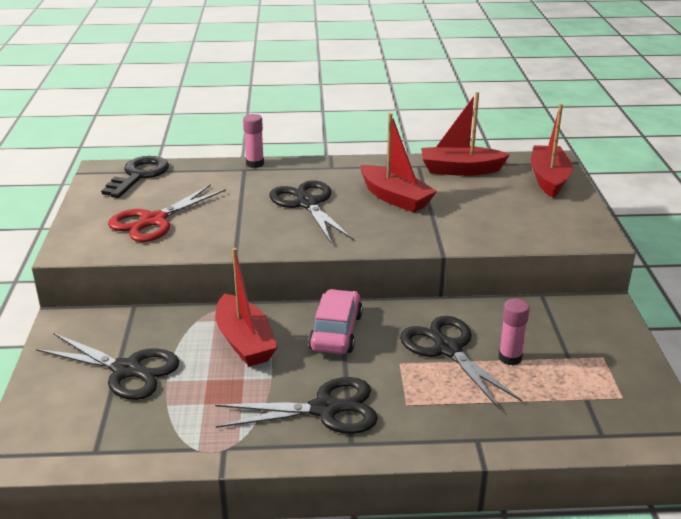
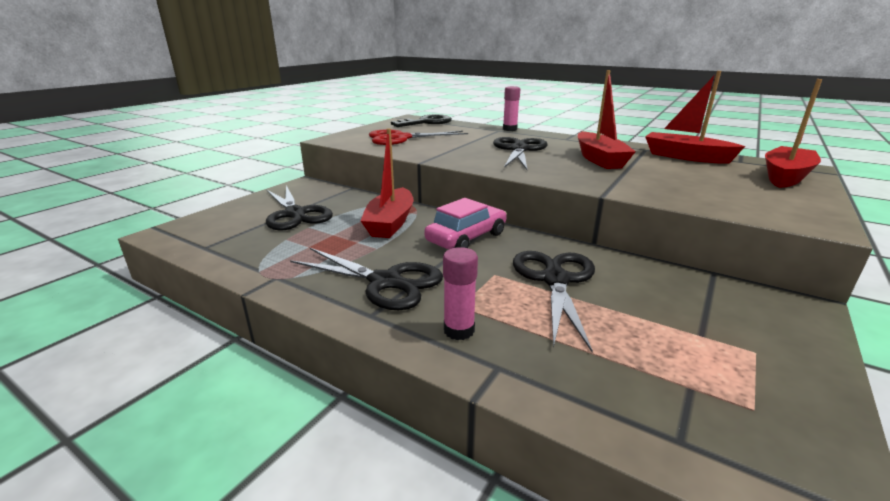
camera: 35 degrees right, 5 degrees down
pink glue stick [499,299,530,365] -> pink glue stick moved to [443,247,478,340]

